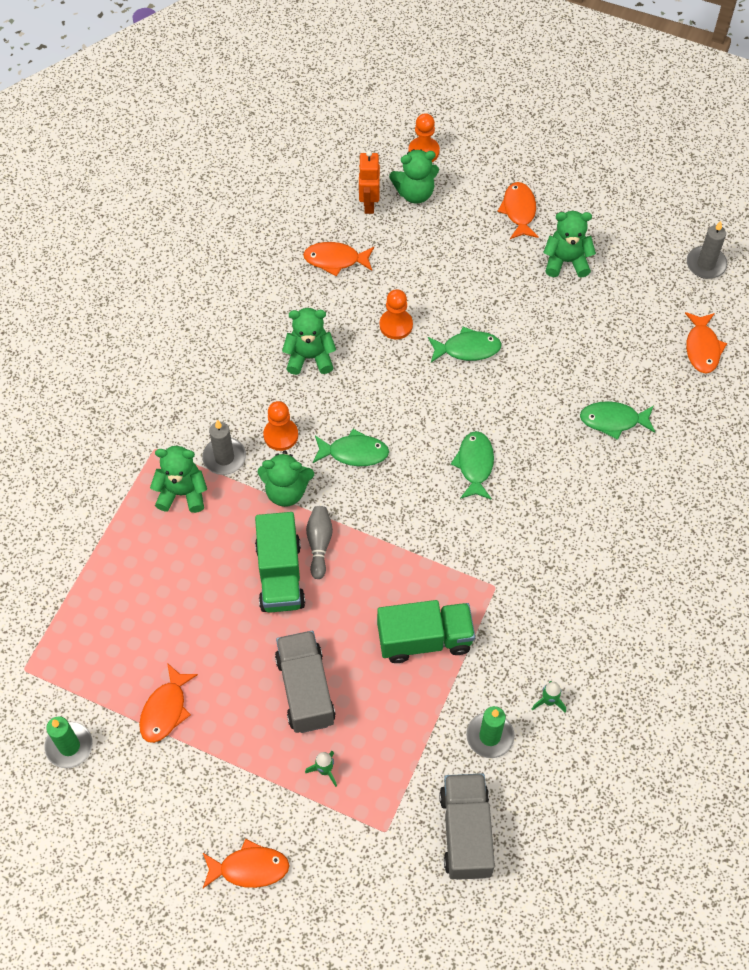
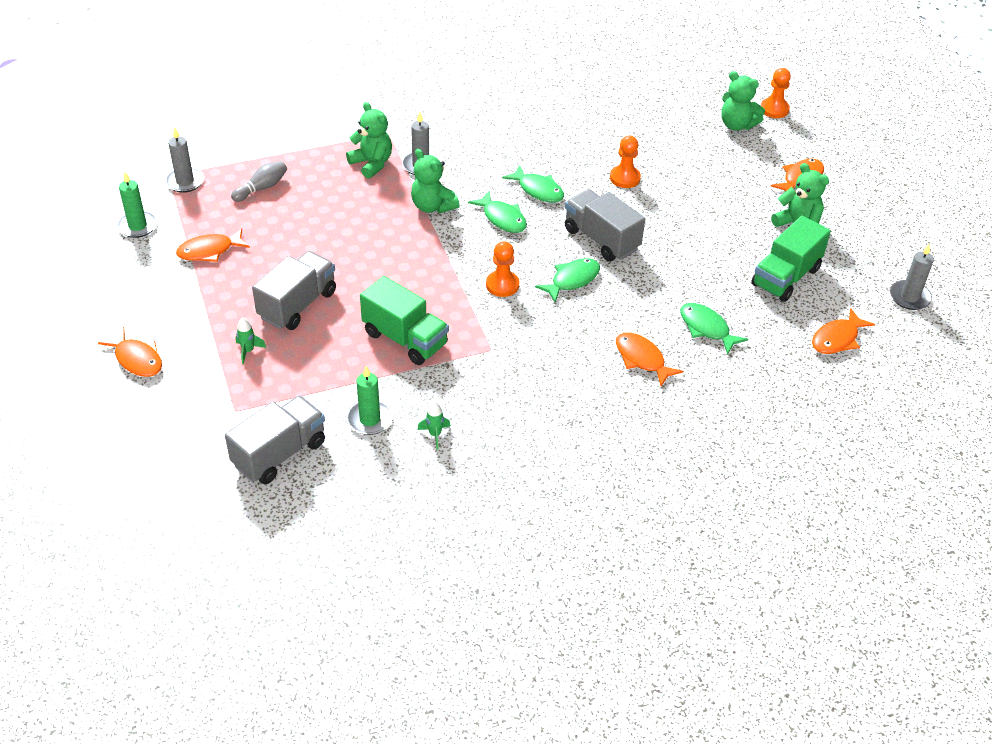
camera: 45 degrees right, 15 degrees down
green truck [255,512,305,613] -> green truck moved to [751,216,831,302]
orange pawn [263,401,298,451] -> orange pawn moved to [486,241,519,297]
green teddy bear [282,308,336,375] -> none
orange fish [303,242,374,276] -> orange fish moved to [616,332,683,386]
grey bowling pin [306,506,333,579] -> grey bowling pin moved to [231,161,287,202]
orange robot [358,150,380,214] -> none
green fish [428,327,502,363] -> green fish moved to [502,165,564,203]
none -> grey candle [165,127,204,193]
none -> grey truck [565,189,645,262]

